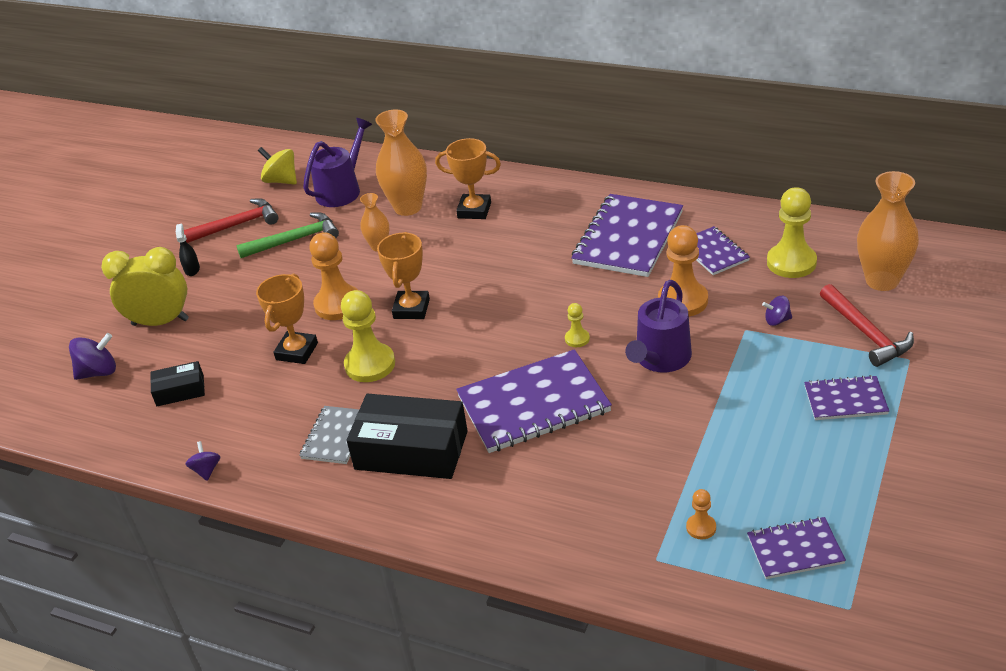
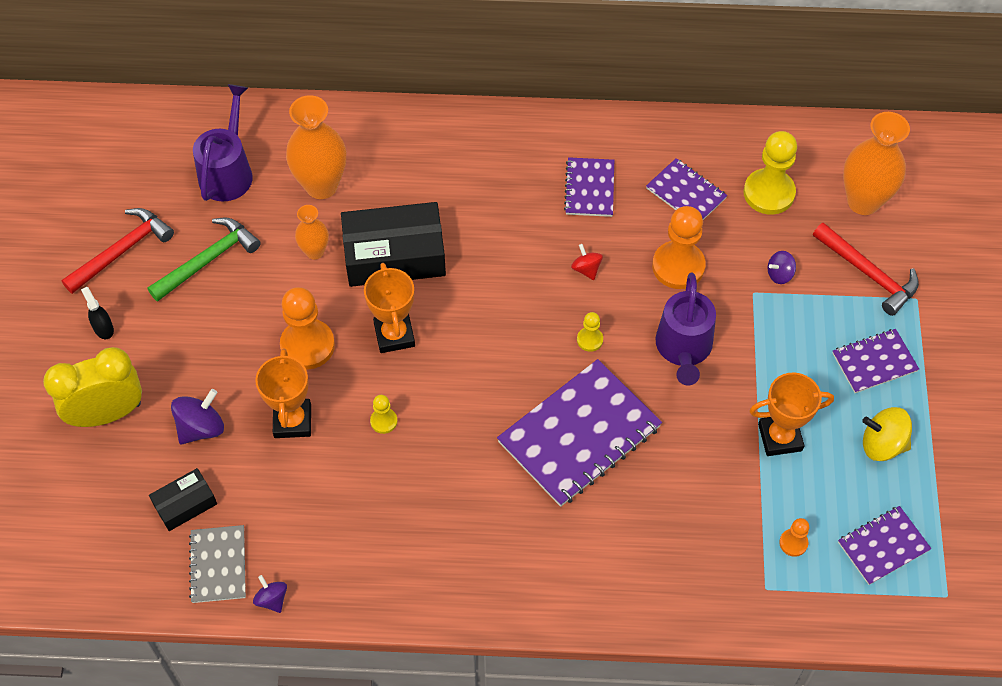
camera: 25 degrees left, 20 degrees up
purple spinning top [69,333,116,380] -> purple spinning top moved to [171,389,224,445]
yellow spinning top [258,147,297,185] -> yellow spinning top moved to [862,407,912,461]
grey notebook [299,406,359,464] -> grey notebook moved to [189,525,246,603]
yellow pawn [341,290,395,382] -> yellow pawn [370,395,397,434], size x0.49
black box [346,394,468,479] -> black box moved to [341,202,446,287]
orange trophy [435,138,501,219] -> orange trophy moved to [749,372,834,456]
purple notebook [571,194,683,277] -> purple notebook [564,157,614,217], size x0.54
none -> red spinning top [571,244,603,280]

